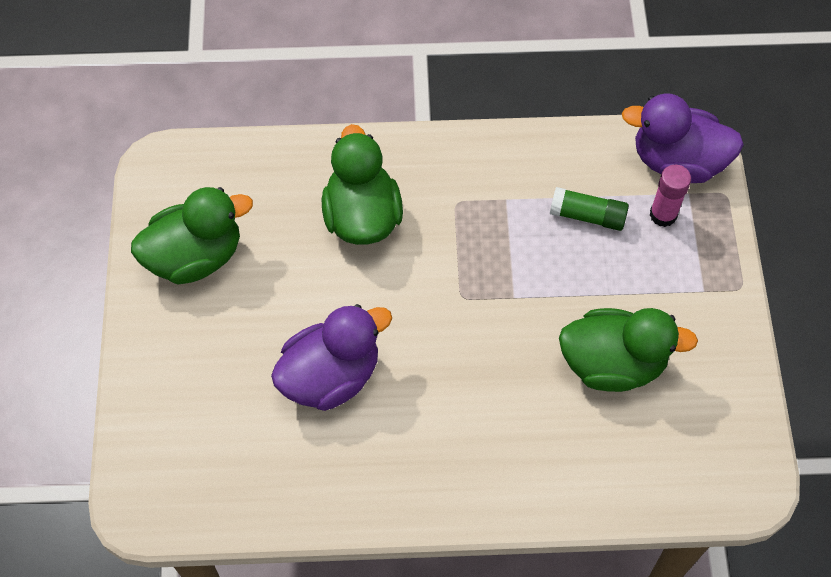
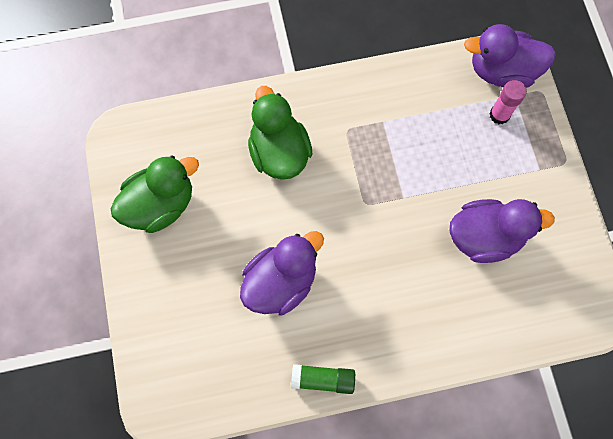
camera: 10 degrees left, 10 degrees up
green glue stick [550,187,629,231] -> green glue stick moved to [291,364,355,394]
green duck [559,308,698,392] -> purple duck [450,199,555,263]

